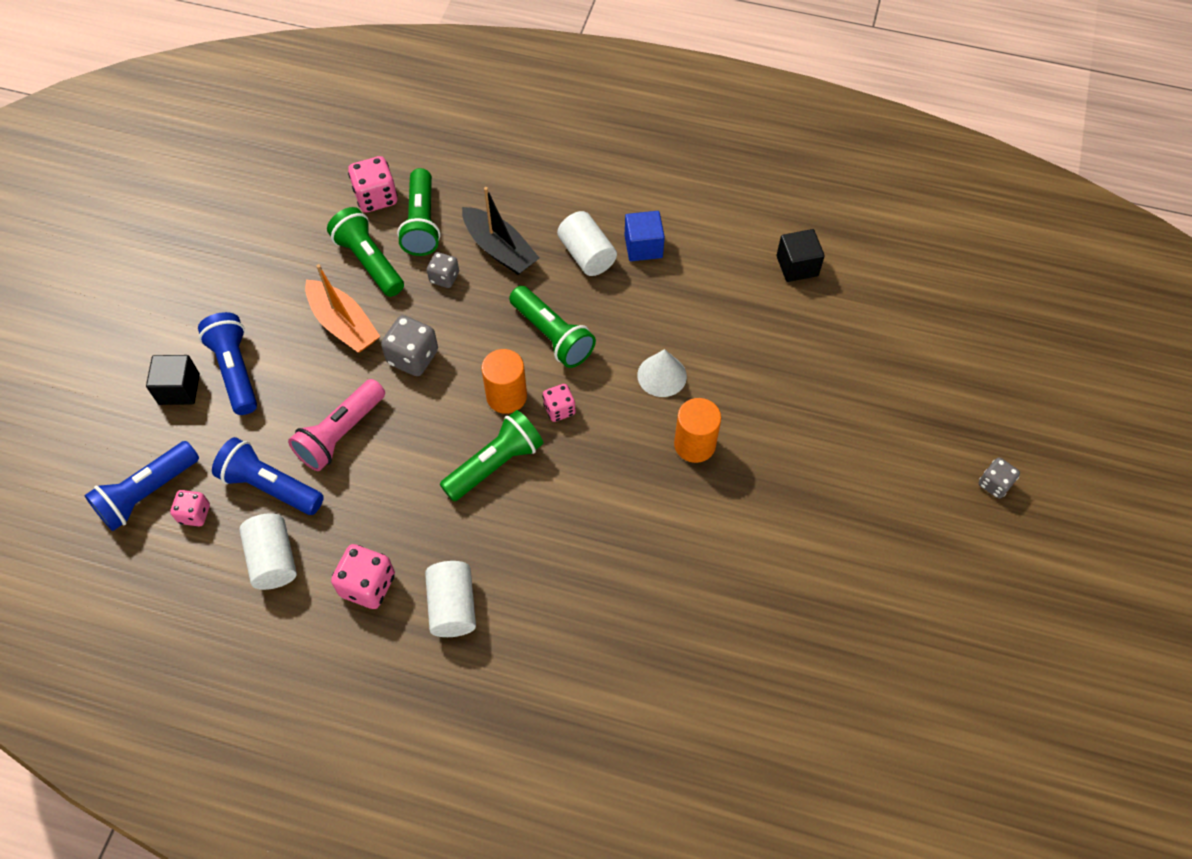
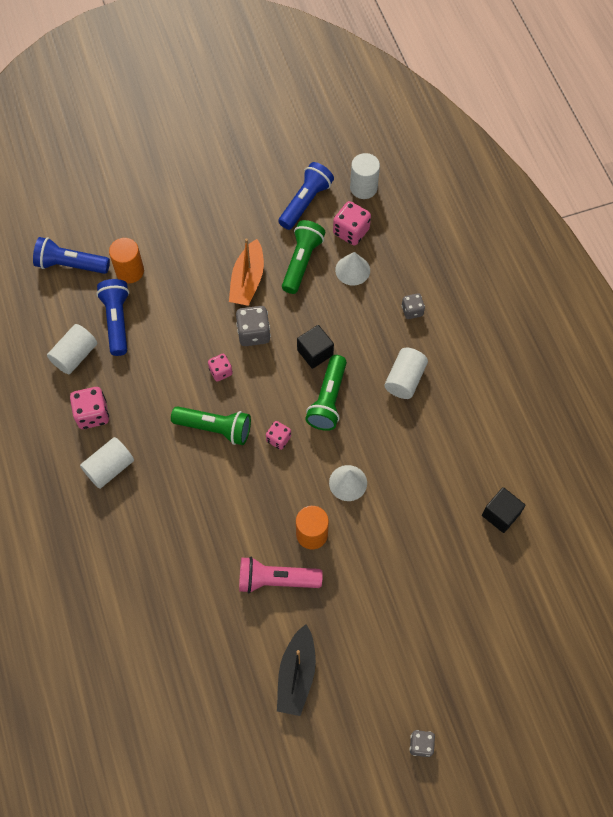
camera: 55 degrees right, 5 degrees up
black cube [146,355,200,405] -> black cube moved to [297,325,334,369]
pink dice [170,490,210,526] -> pink dice moved to [208,354,232,381]
blue flashlight [198,312,257,415] -> blue flashlight moved to [278,162,334,230]
pink flashlight [288,379,385,471] -> pink flashlight moved to [239,557,322,593]
green flashlight [397,168,440,256] -> white cone [335,252,370,286]
grey dice [427,252,459,288] -> grey dice moved to [402,293,425,319]
black boat [462,187,539,275] -> black boat moved to [277,624,316,716]
orange cylinder [481,349,527,414] -> orange cylinder moved to [109,238,144,283]
blue cube [625,211,665,261] -> none
none -> white cylinder [350,153,380,199]

